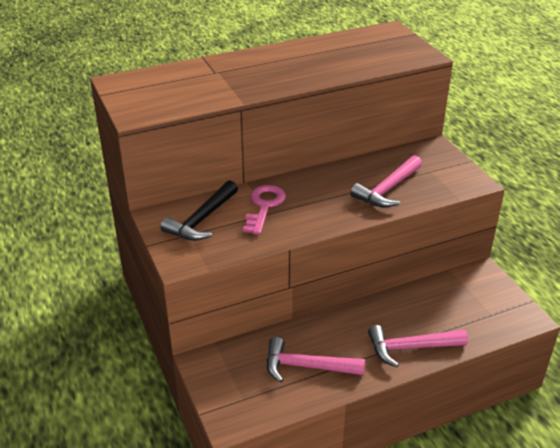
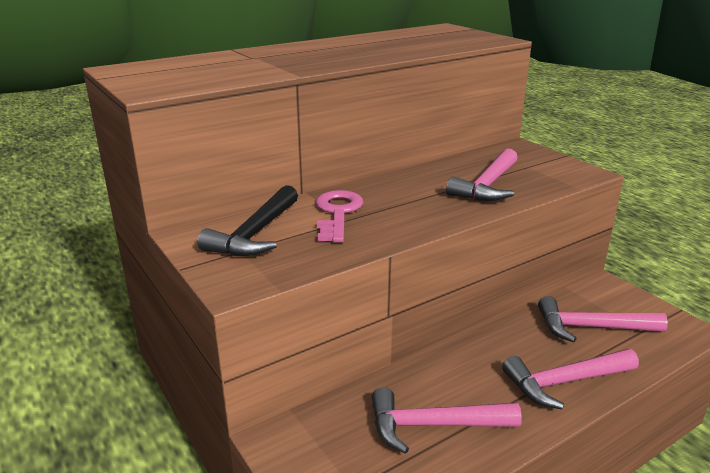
camera: 10 degrees left, 10 degrees down
none -> pink hammer [538,296,668,342]

